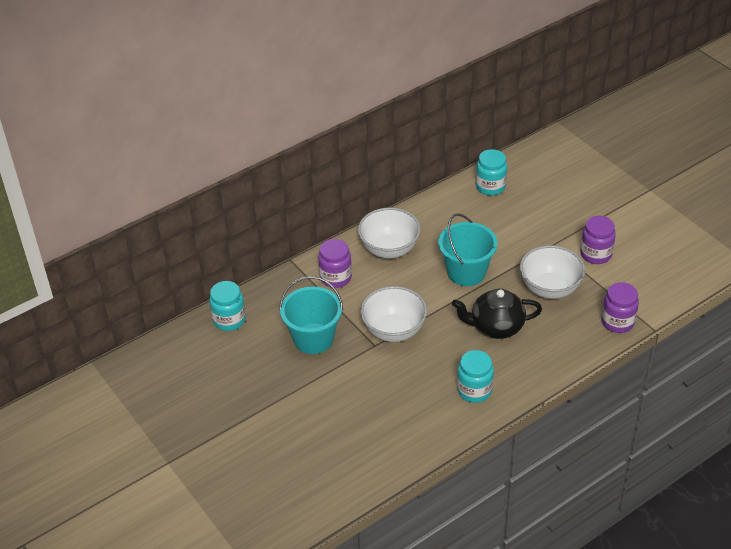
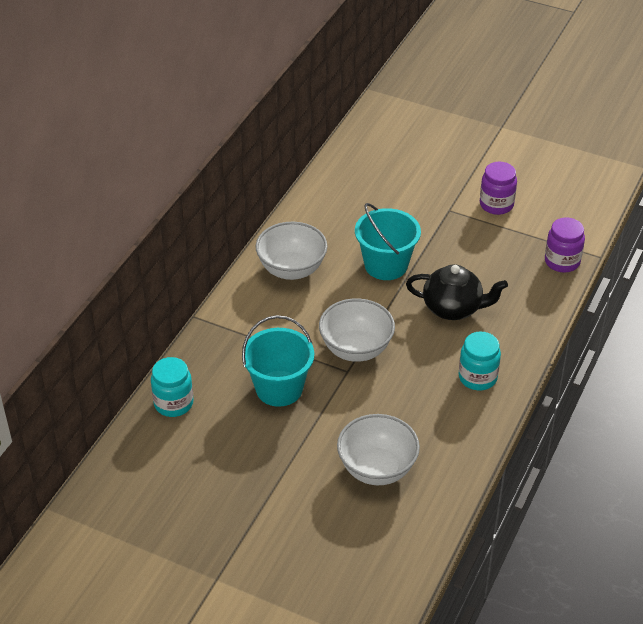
camera: 30 degrees left, 0 degrees up
purple jar [318,239,352,288] -> none
black teapot [452,289,542,339] -> black teapot turned 135 degrees counterclockwise [406,264,508,320]
turquoise jar [476,149,507,196] -> none
white bowl [520,245,585,299] -> white bowl moved to [337,414,420,485]

